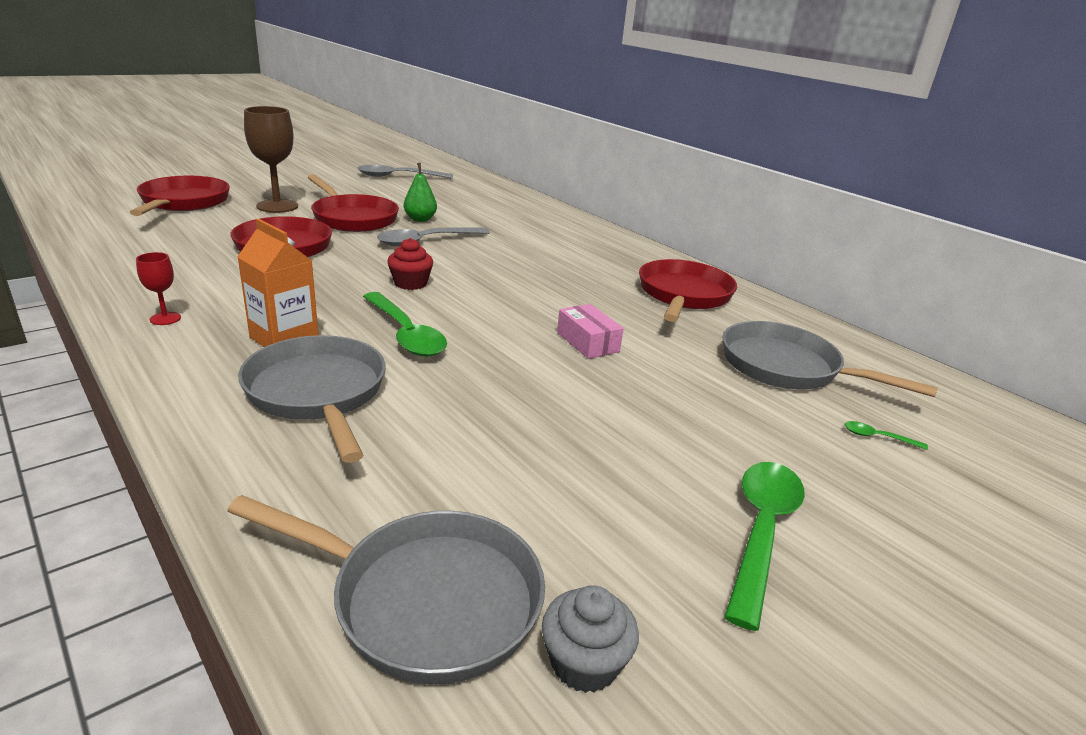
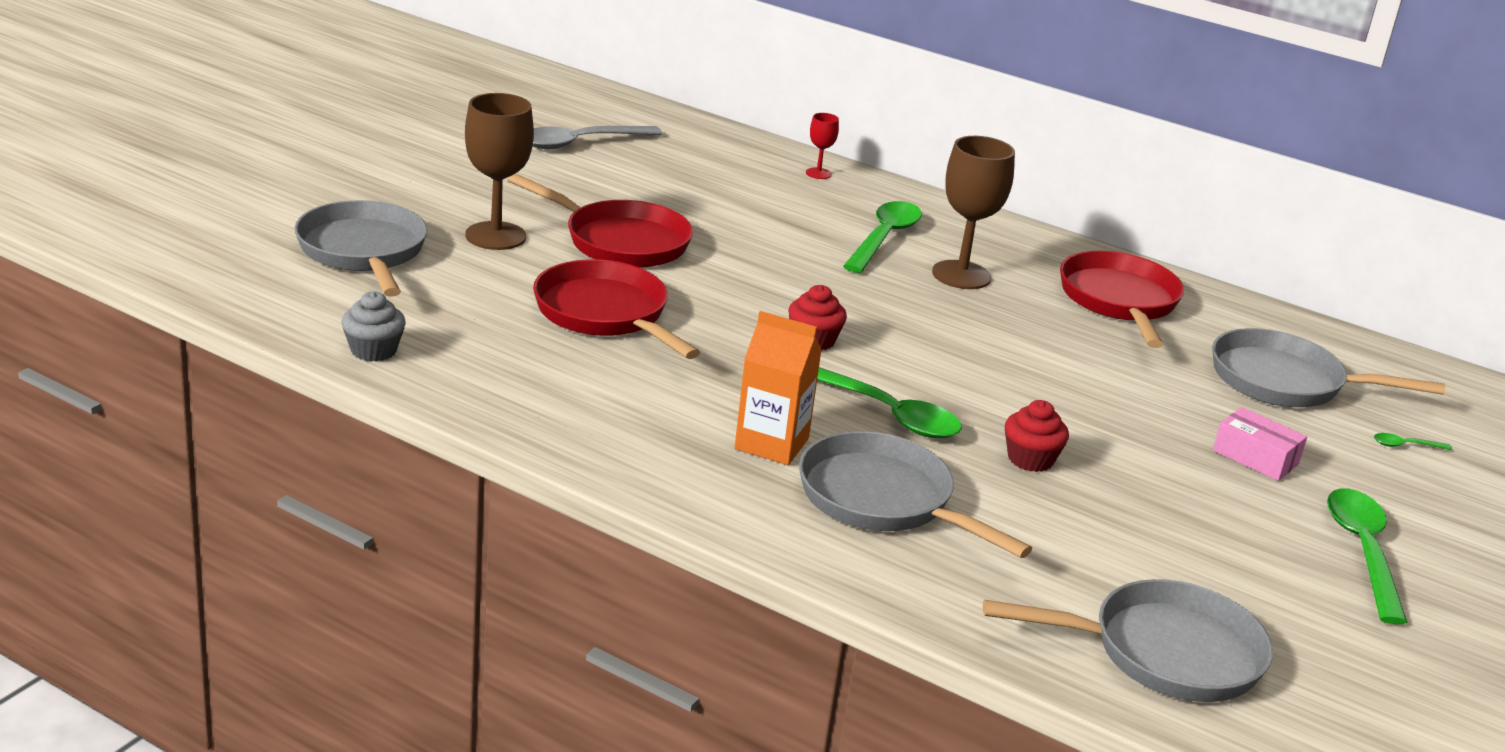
camera: 20 degrees left, 0 degrees up
red pan [130,176,230,216] -> grey pan [294,200,427,297]
red goblet [136,252,181,325] -> red goblet moved to [806,113,839,179]
grey spoon [377,227,490,247] -> none
green pear [404,163,437,222] -> none
grey cupcake [542,585,639,693] -> grey cupcake moved to [342,291,406,362]
pink box [557,304,624,359] -> pink box moved to [1213,407,1307,481]
none -> green spoon [843,201,922,273]
none -> brown goblet [932,136,1015,289]
none -> red cupcake [1005,400,1069,472]

